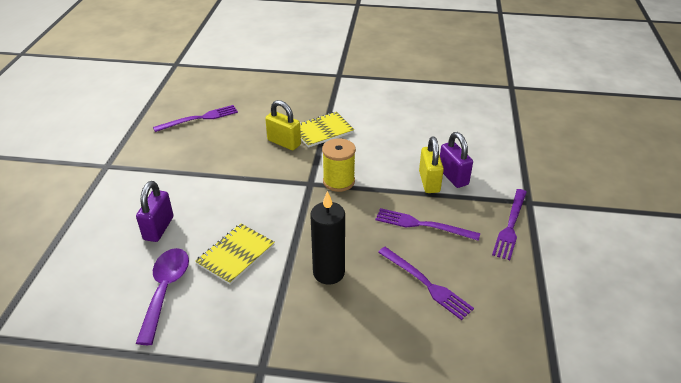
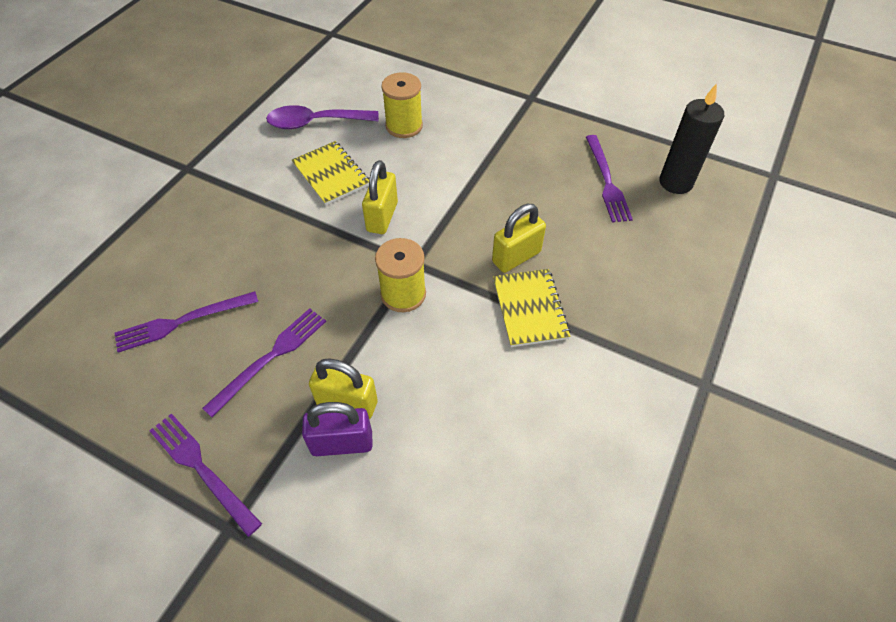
camera: 110 degrees right, 15 degrees up
purple padlock [136,181,173,242] -> yellow spool [381,72,423,138]
purple spoon [136,248,189,345] -> purple spoon turned 150 degrees clockwise [266,105,379,129]
black candle [310,191,345,285] -> black candle moved to [659,83,724,194]
none -> yellow padlock [362,160,398,234]

